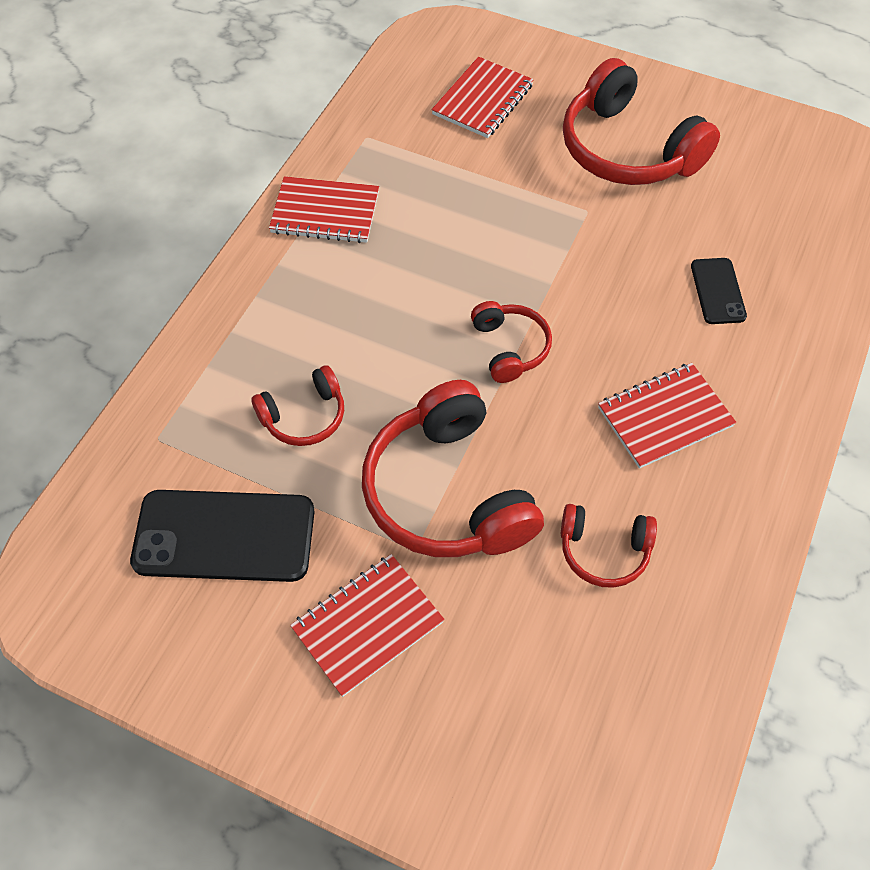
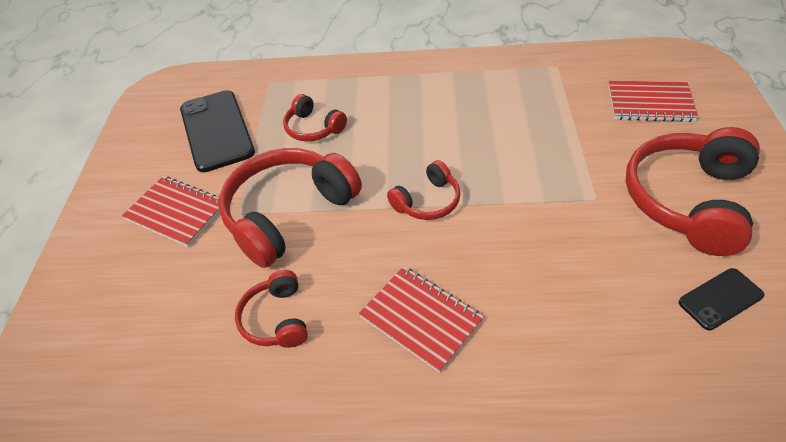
camera: 70 degrees right, 10 degrees down
red notebook [269,176,379,243] -> none
black phone [691,258,747,324] -> black phone moved to [679,268,765,330]

